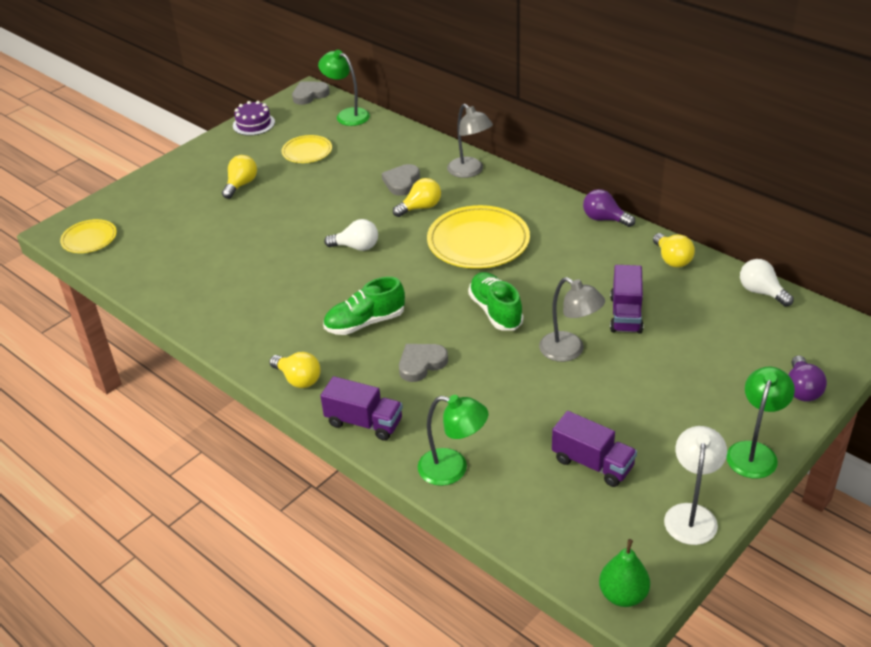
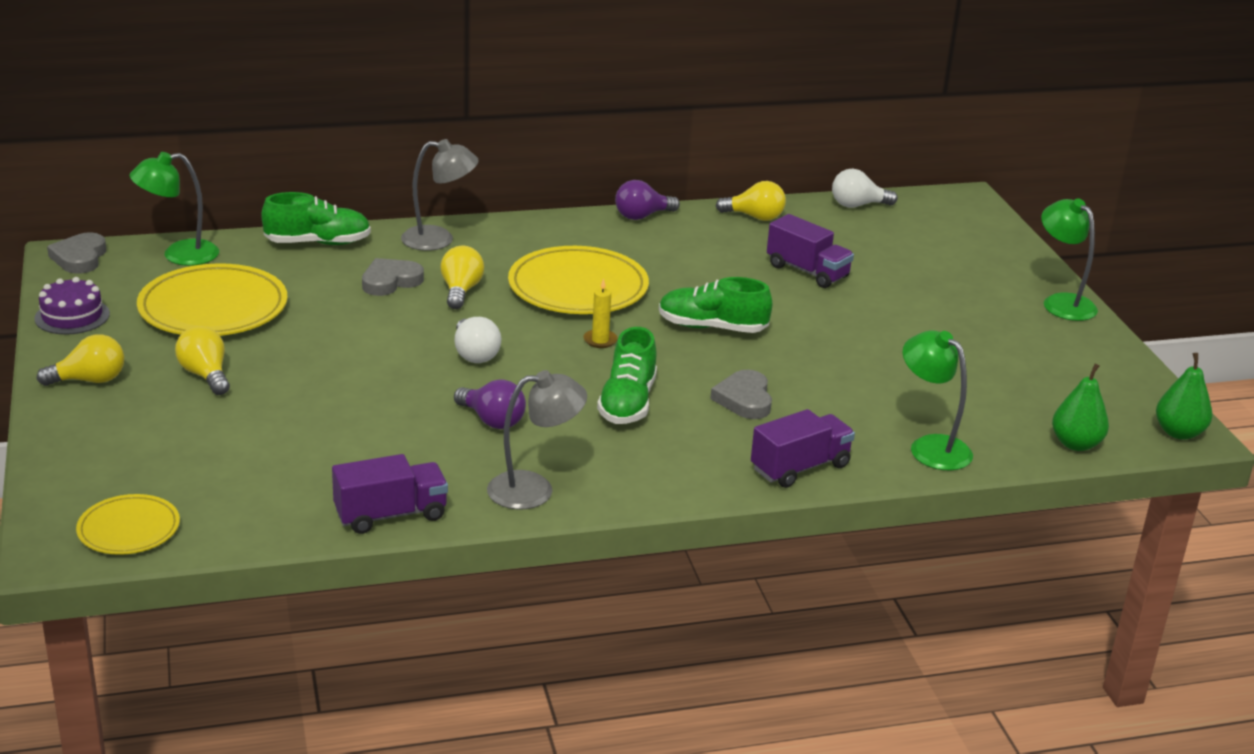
camera: 60 degrees left, 10 degrees down
yellow light bulb [269,352,321,388] -> yellow light bulb moved to [37,334,124,386]
yellow plate [282,135,332,163] -> yellow plate [137,263,288,336], size x1.80
white light bulb [324,219,378,251] -> white light bulb turned 120 degrees clockwise [455,317,501,363]
grey heart [382,164,420,196] -> grey heart turned 90 degrees clockwise [362,258,424,296]
green lamp [418,395,488,486] -> green lamp turned 90 degrees counterclockwise [903,330,973,470]
grey lamp [539,277,605,362] -> grey lamp moved to [487,370,587,510]
purple truck [552,411,637,487] -> purple truck moved to [332,454,448,534]
white lamp [664,426,727,545] -> none
purple light bulb [788,355,827,402] -> purple light bulb moved to [454,379,526,429]
none -> green shoe [261,192,371,245]
none -> yellow candle [583,278,618,348]
none -> green pear [1052,364,1109,451]

